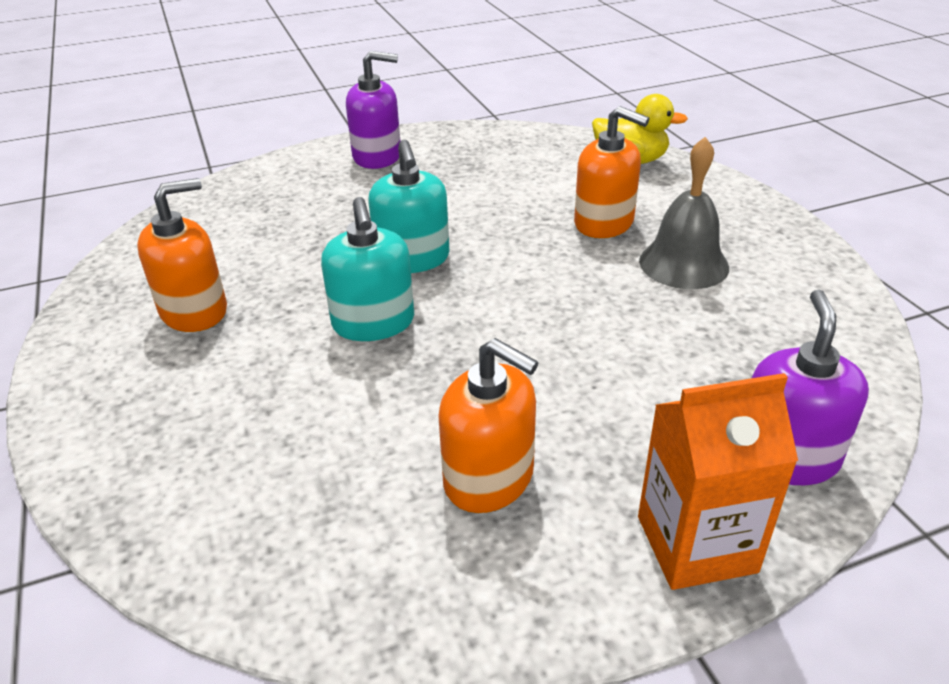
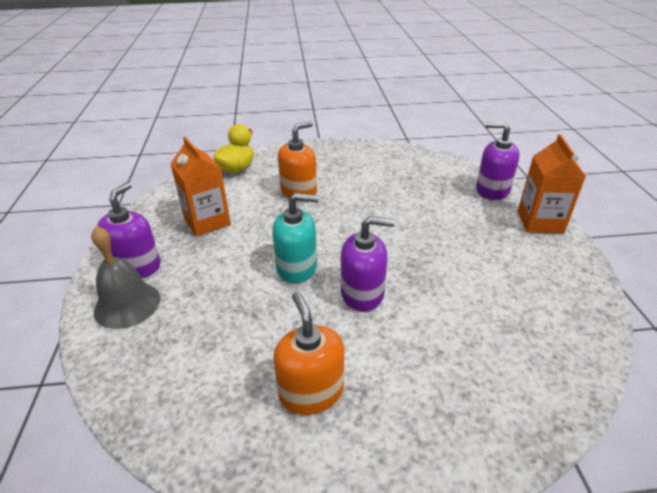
camera: 75 degrees left, 0 degrees up
turquoise soap dispenser [321,197,414,341] -> purple soap dispenser [341,216,395,312]
orange soap dispenser [438,338,539,513] -> none
grey bell [639,137,729,289] -> grey bell moved to [91,226,160,329]
none -> orange carton [170,137,231,236]

